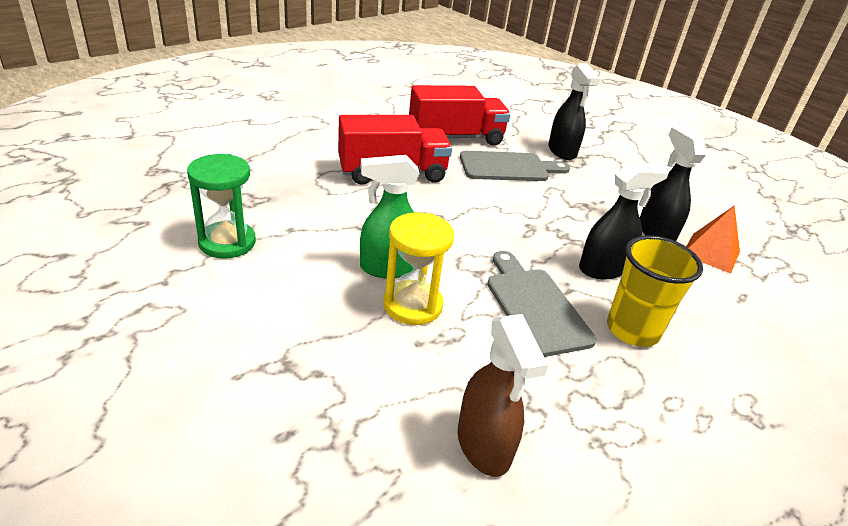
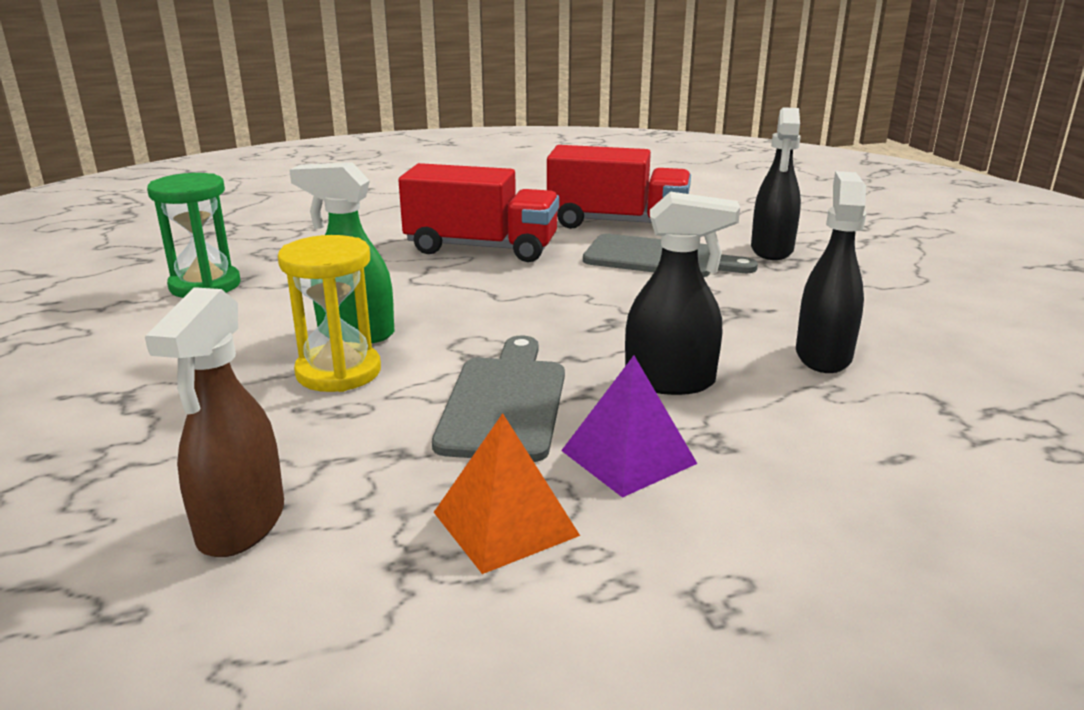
camera: 30 degrees right, 10 degrees down
yellow cup [607,235,703,347] -> purple pyramid [561,355,697,498]
orange pyramid [686,205,740,274] -> orange pyramid moved to [434,413,580,574]

